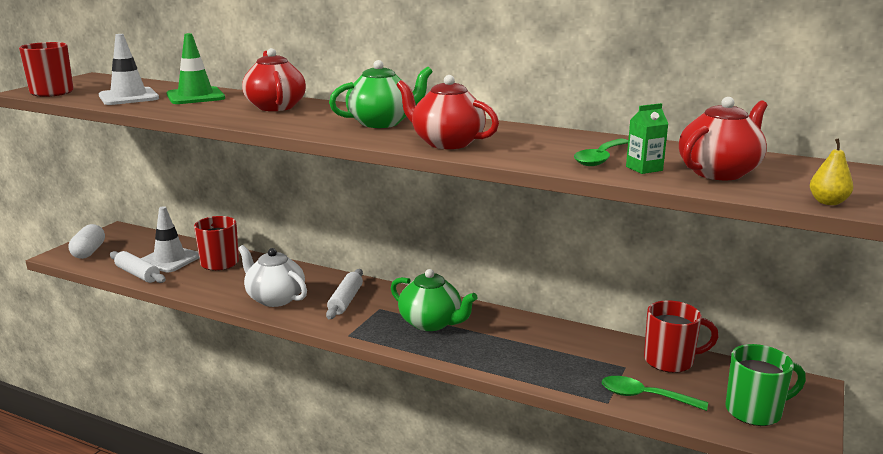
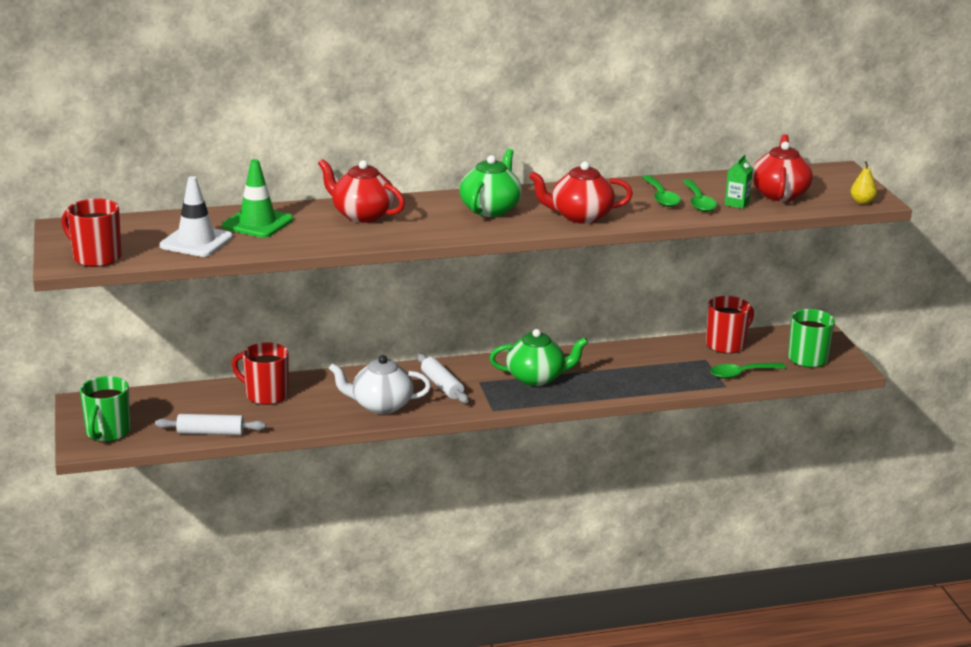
camera: 40 degrees left, 5 degrees up
white capsule [68,224,105,259] -> green mug [80,376,131,442]
white traffic cone [141,206,199,272] -> none
none -> green spoon [642,175,681,207]

